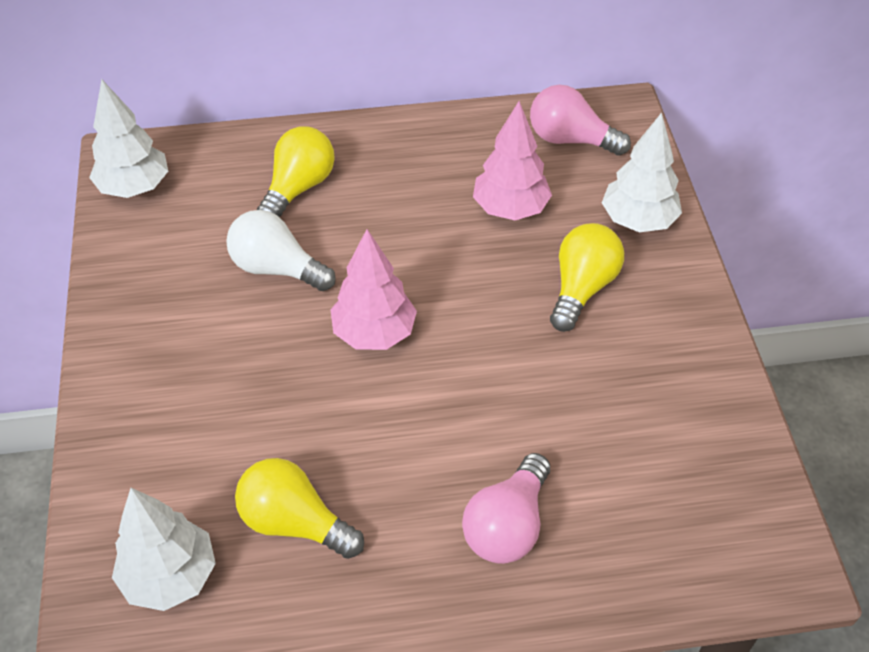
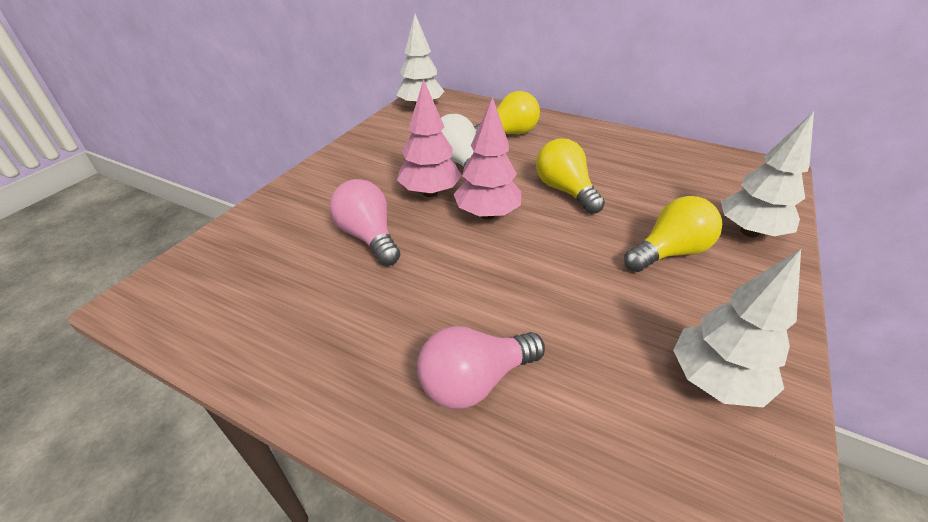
camera: 35 degrees right, 10 degrees down
white tree [112,488,216,611] -> white tree moved to [673,249,801,408]
yellow light bulb [235,458,364,559] -> yellow light bulb moved to [536,138,605,214]
pink tree [473,101,552,220] -> pink tree moved to [397,79,462,197]
pink light bulb [530,85,631,156] -> pink light bulb moved to [330,179,401,266]

